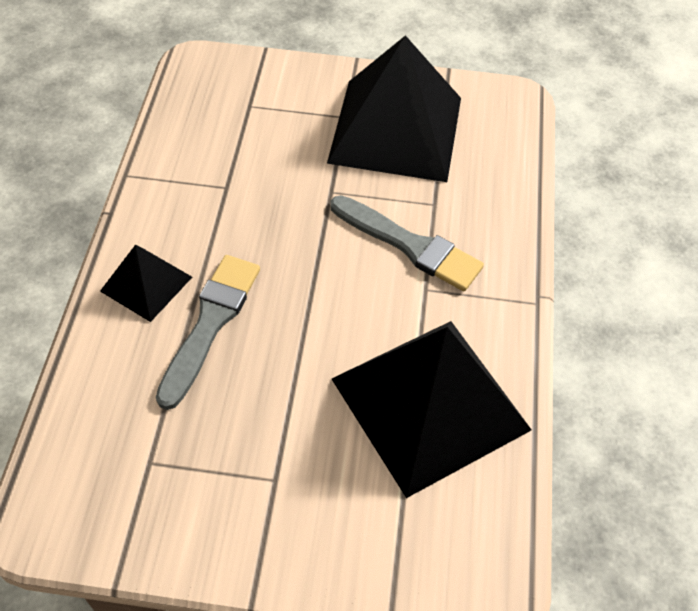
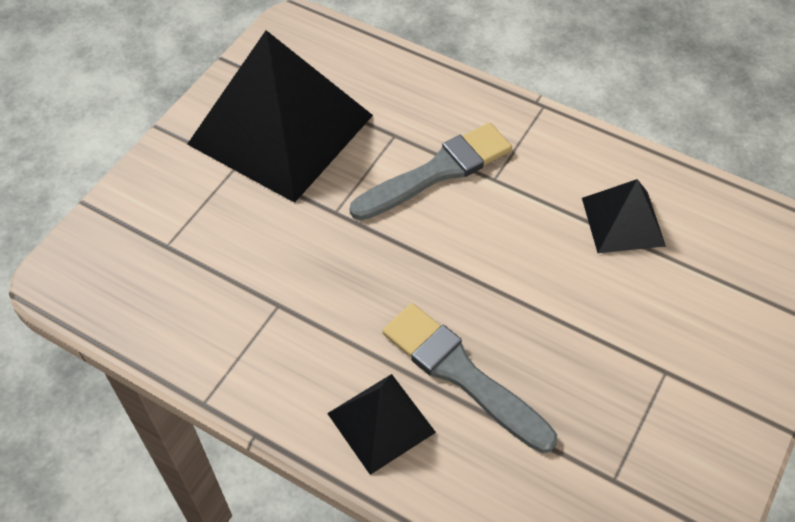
camera: 65 degrees left, 0 degrees up
black pyramid [332,321,532,498] -> black pyramid [582,179,666,253], size x0.48

